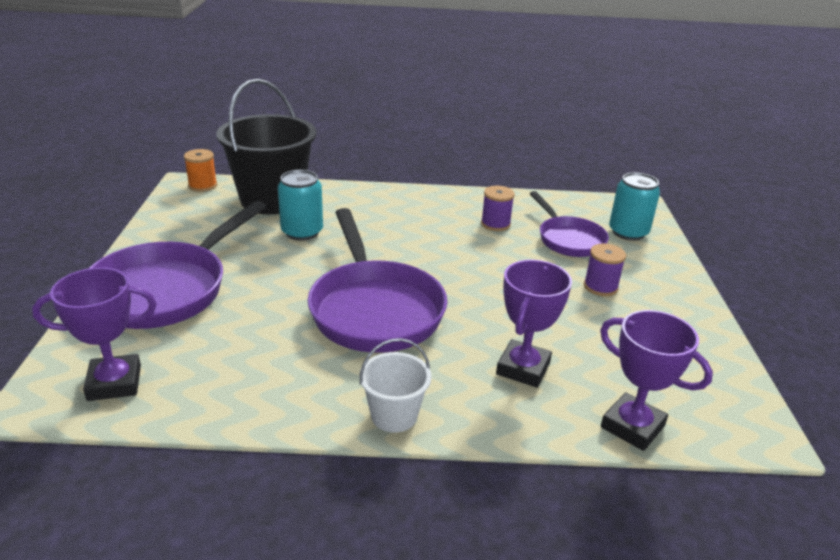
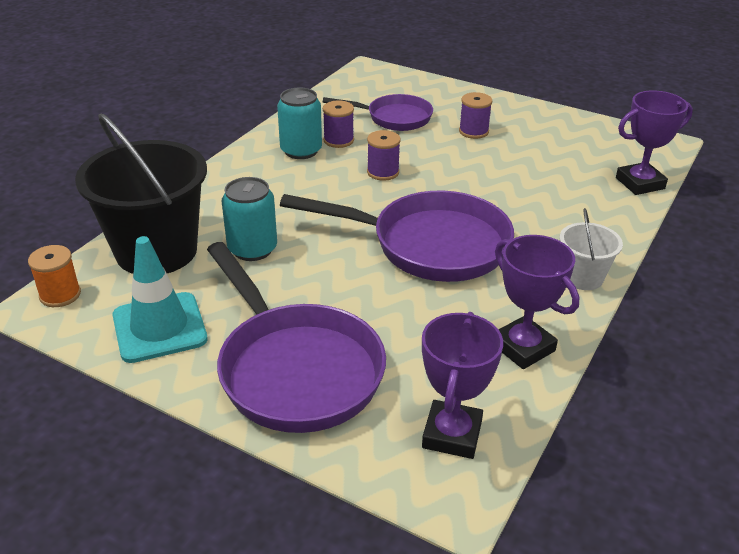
camera: 60 degrees left, 5 degrees up
purple trophy [496,260,572,388] -> purple trophy moved to [495,235,579,369]
turquoise can [609,172,660,241] -> turquoise can moved to [277,88,322,159]
none -> turquoise traffic cone [112,236,207,363]
none -> purple spool [367,130,401,181]

